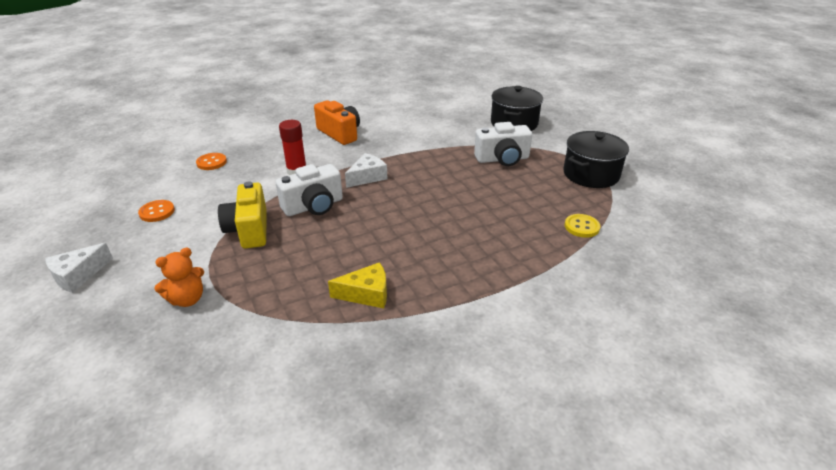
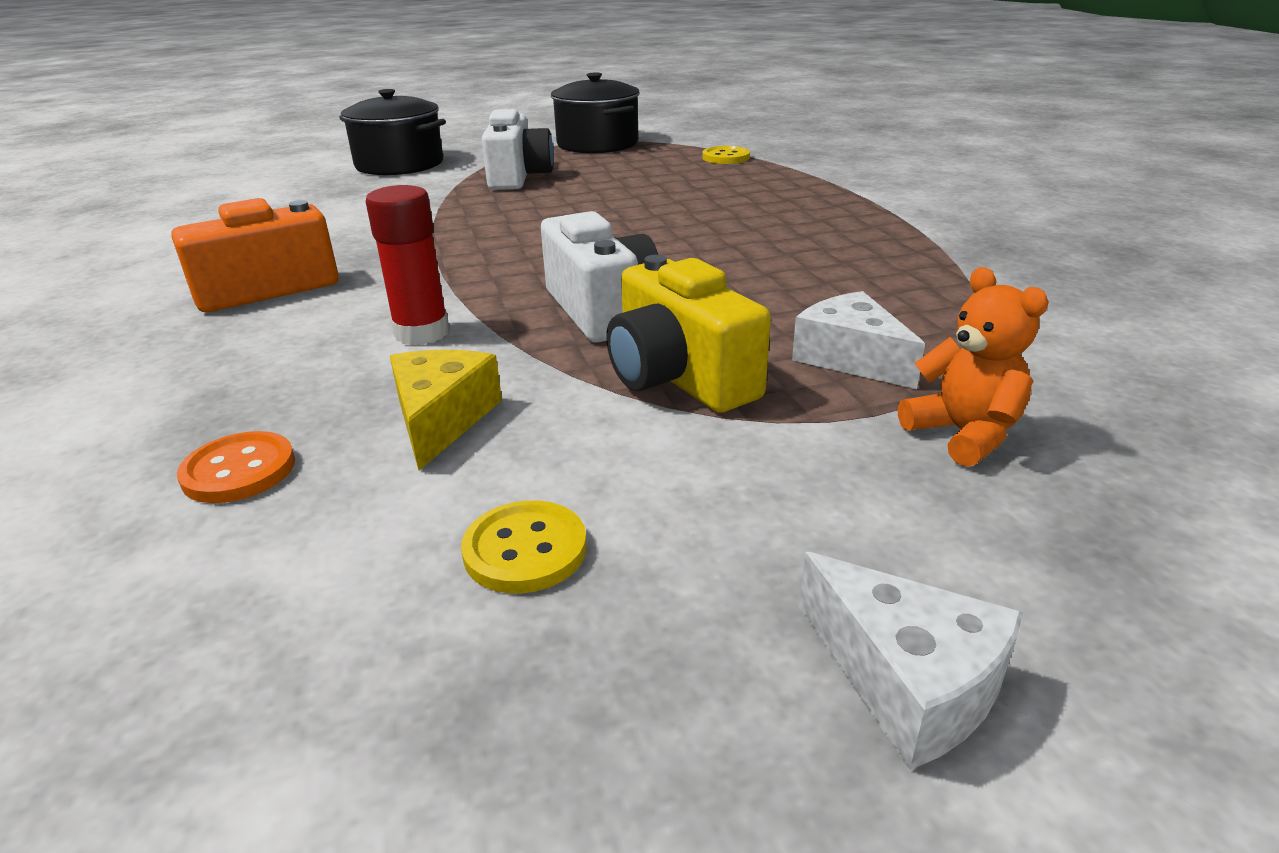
camera: 80 degrees left, 5 degrees down
orange button [138,200,175,222] -> yellow button [461,500,587,594]
yellow camera [218,181,267,249] -> yellow camera turned 60 degrees clockwise [606,255,771,413]
yellow cheese [328,262,387,308] -> yellow cheese moved to [390,350,502,470]
white cheese [345,153,387,188] -> white cheese moved to [792,291,925,389]

